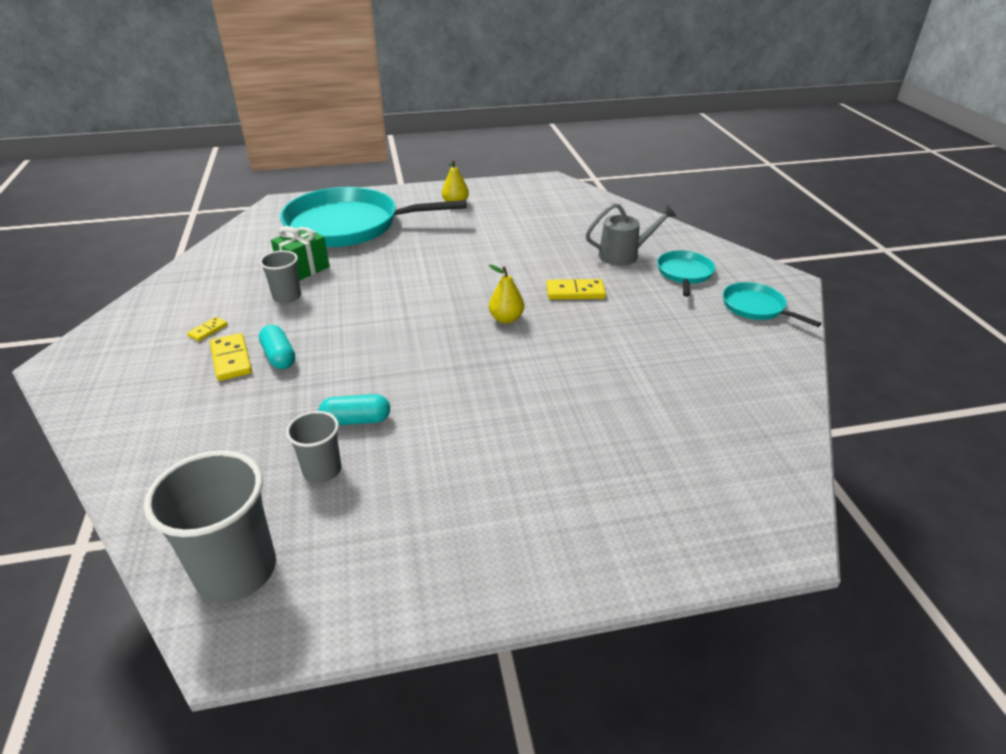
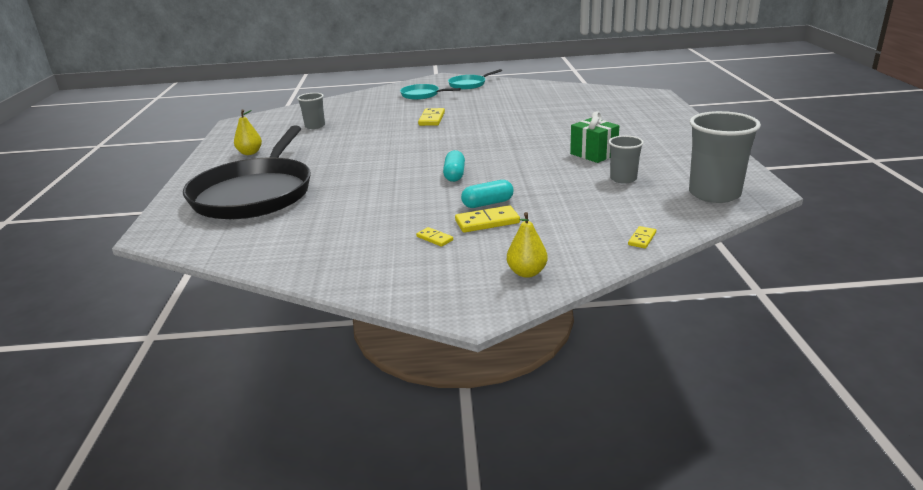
camera: 80 degrees left, 10 degrees down
grey cup [260,250,301,303] -> grey cup moved to [297,93,325,129]
green gift [271,226,330,281] -> green gift moved to [570,111,619,163]
turquoise pan [280,187,467,247] -> black pan [183,126,311,219]
turquoise capsule [319,394,390,425] -> turquoise capsule moved to [443,150,465,182]
yellow pear [489,265,524,324] -> yellow pear moved to [507,212,548,278]
grey watering can [586,203,676,266] -> none
none -> yellow domino [628,226,656,249]

